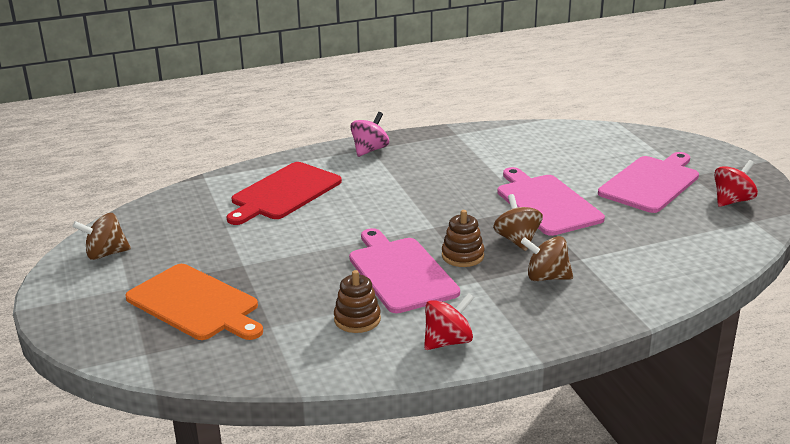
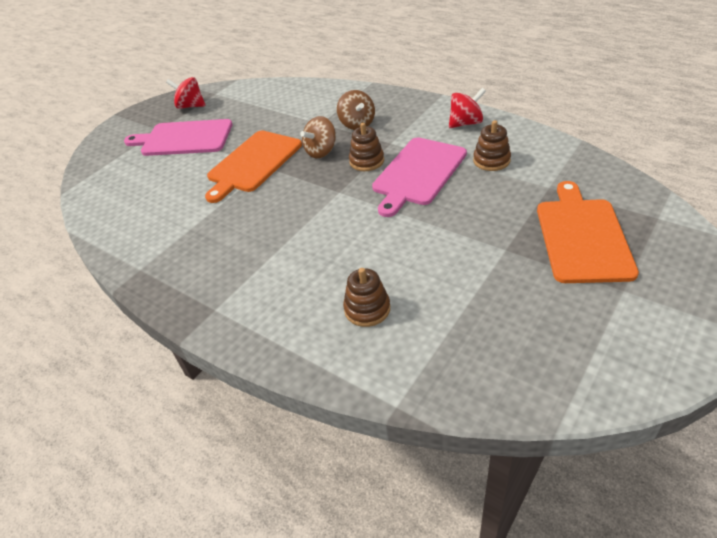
camera: 120 degrees left, 15 degrees up
brown spinning top [72,213,131,260] -> none
red cutting board [227,162,342,225] -> brown stacking toy [343,268,390,327]
pink spinning top [350,112,389,157] -> none
red spinning top [424,293,474,350] -> red spinning top turned 135 degrees clockwise [449,88,486,128]
pink cutting board [497,167,605,236] -> orange cutting board [205,131,302,203]

